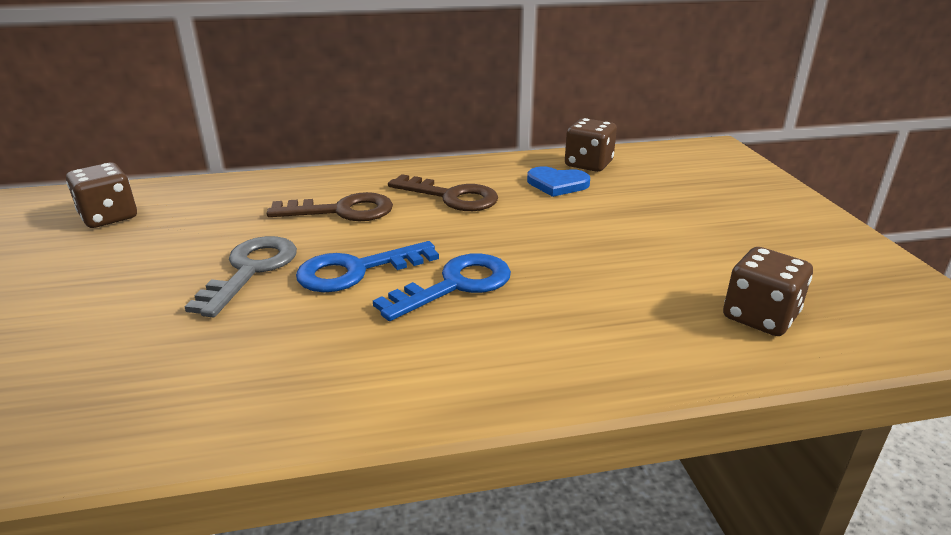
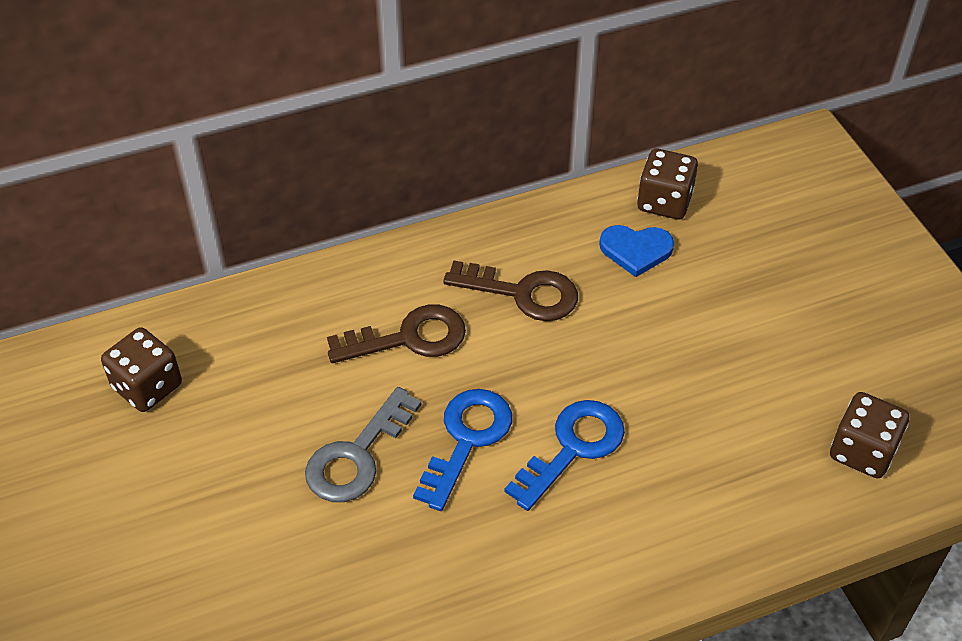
camera: 10 degrees left, 20 degrees up
grey key [184,236,297,317] -> grey key turned 150 degrees counterclockwise [305,387,422,502]
blue key [296,241,439,292] -> blue key turned 150 degrees clockwise [413,389,512,511]

